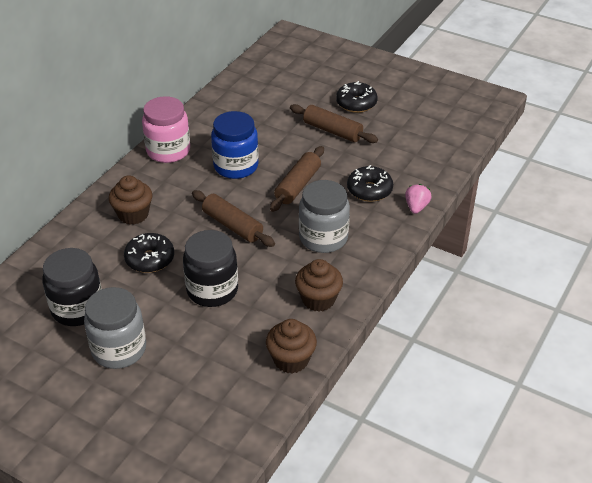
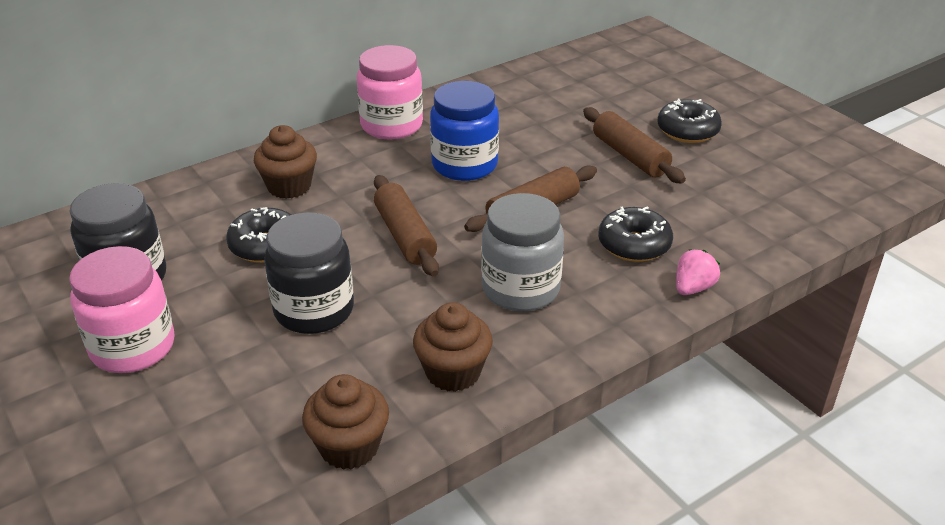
camera: 25 degrees right, 5 degrees down
grey jar [84,287,146,369] -> pink jar [69,246,175,373]

